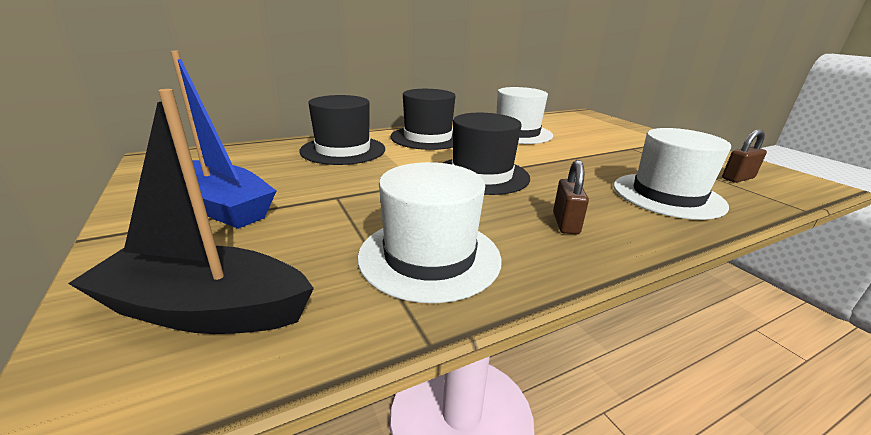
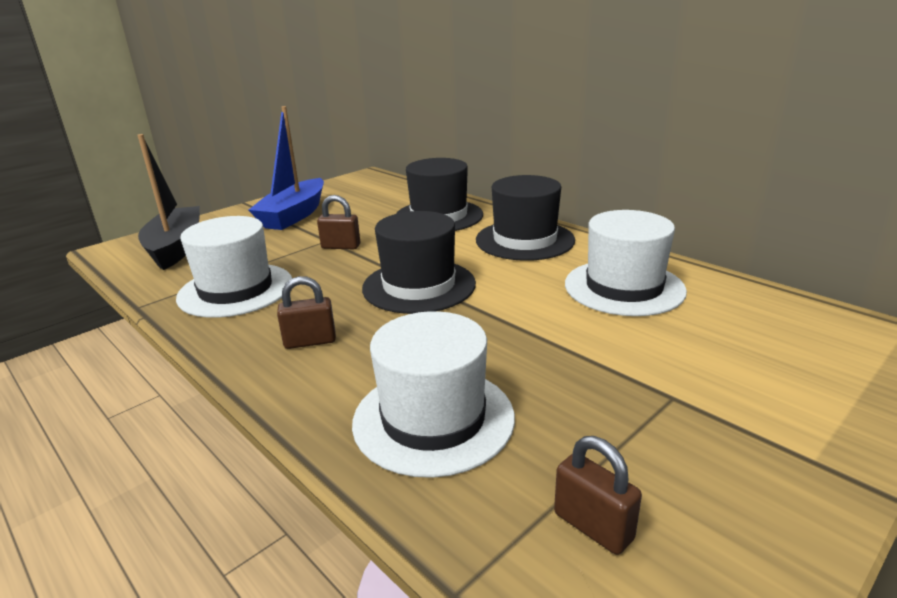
camera: 75 degrees right, 0 degrees up
none -> brown padlock [317,195,360,249]

